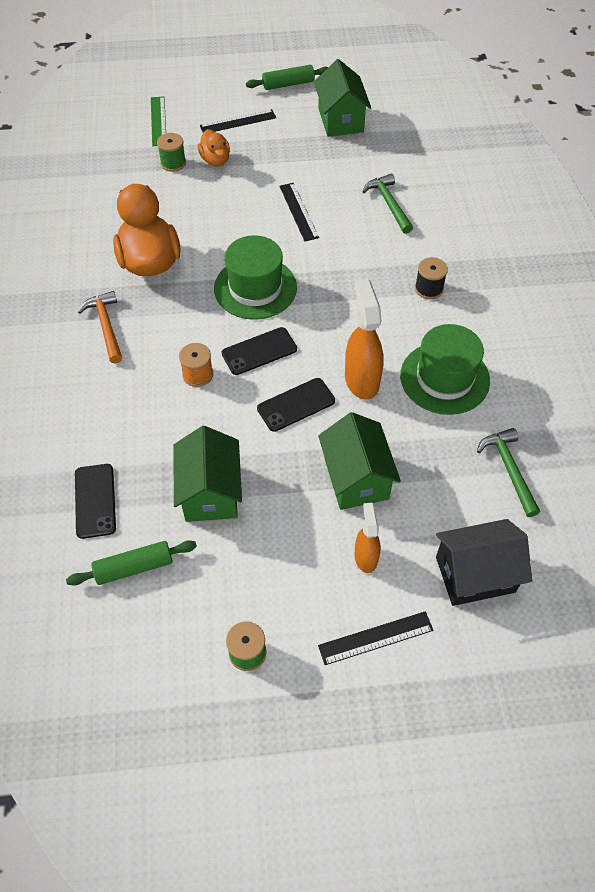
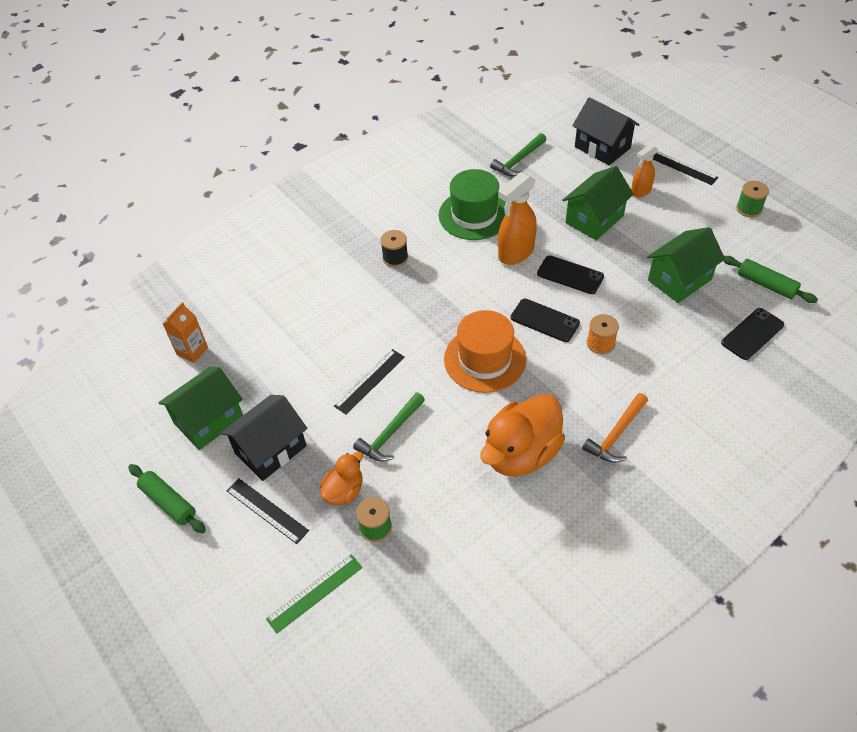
camera: 120 degrees left, 5 degrees down
green hat [214,235,297,320] -> orange hat [444,310,526,393]
green hammer [362,174,413,234] -> green hammer moved to [353,393,425,462]
none -> orange carton [163,302,208,363]
none -> black house [221,395,307,481]

